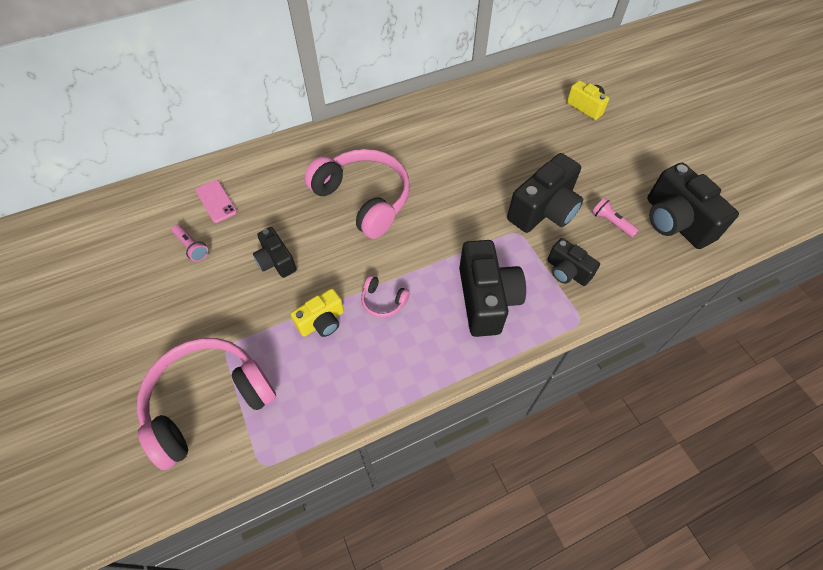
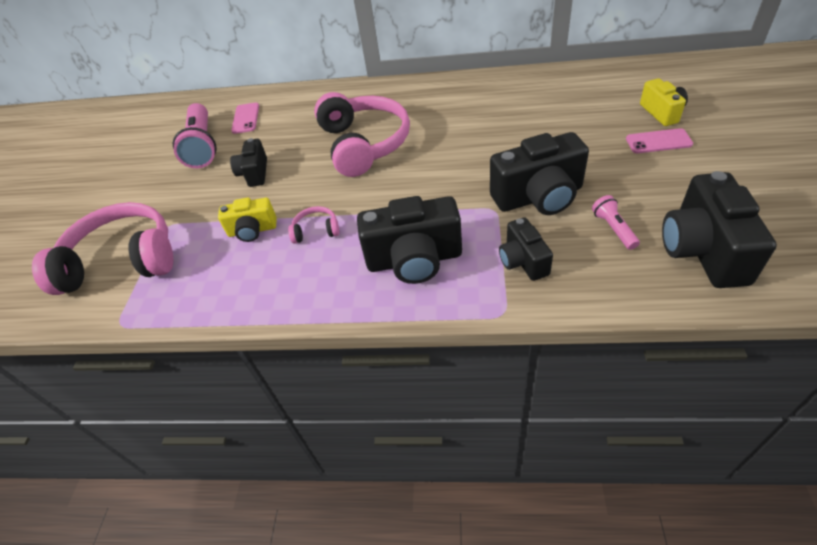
camera: 35 degrees right, 10 degrees down
pink flashlight [172,224,208,262] -> pink flashlight [173,103,217,168], size x2.03
pink headphones [361,275,410,318] -> pink headphones turned 120 degrees clockwise [288,206,340,244]
black camera [459,240,526,337] -> black camera turned 60 degrees clockwise [357,196,462,284]
none -> pink phone [626,128,693,153]

